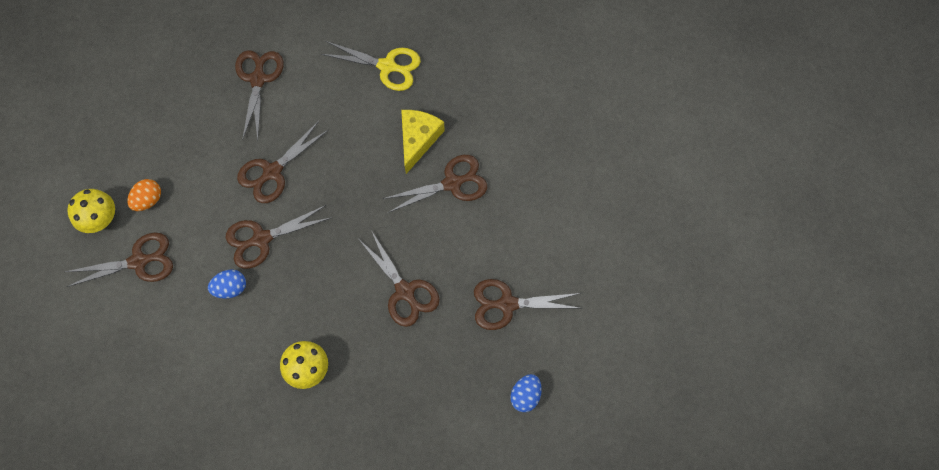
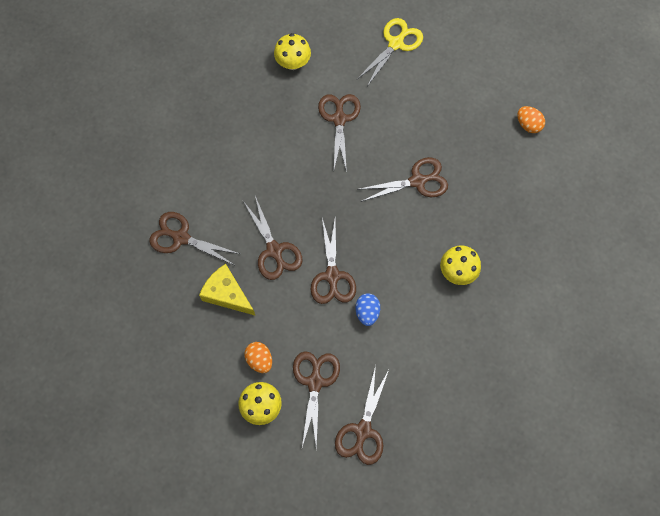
camera: 70 degrees left, 0 degrees up
yellow scissors [321,41,421,91] -> yellow scissors moved to [357,18,423,86]
yellow cheese [401,110,445,174] -> yellow cheese moved to [199,264,256,316]
brown scissors [474,279,581,330] -> brown scissors moved to [335,365,389,465]
blue egg [510,374,542,412] -> orange egg [517,106,545,133]
none -> yellow mushroom [274,33,311,70]

